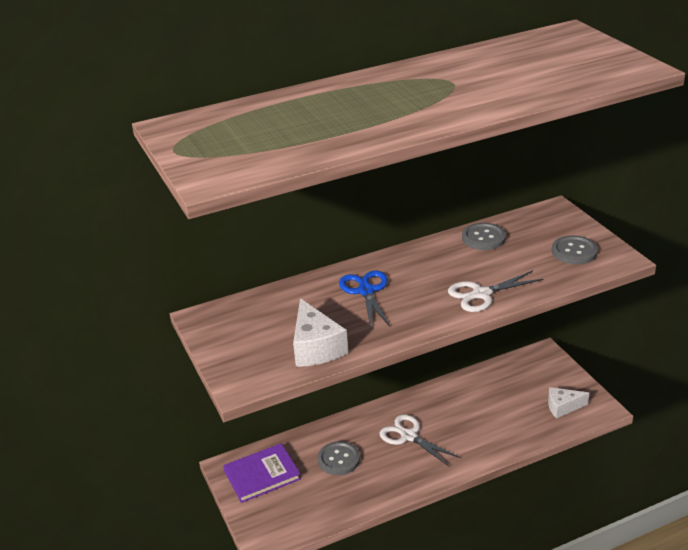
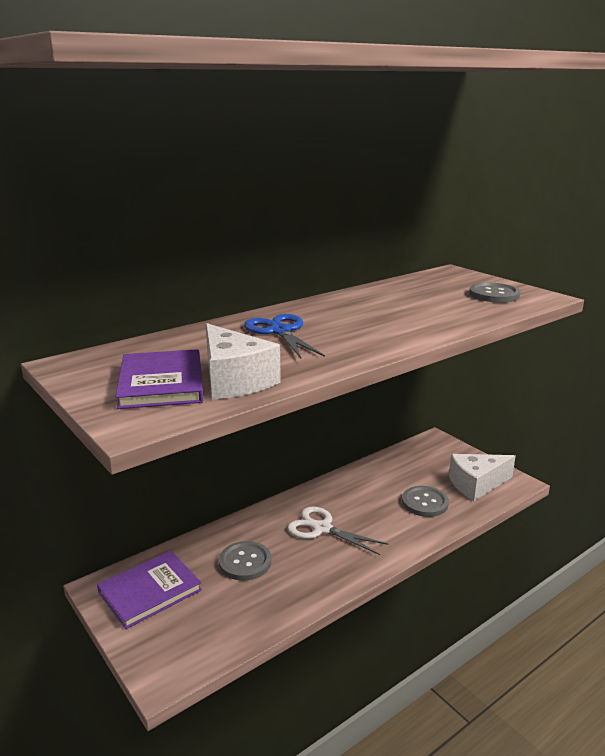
camera: 15 degrees left, 10 degrees down
white scissors [448,270,544,312] -> none
grey button [462,223,506,250] -> grey button moved to [402,486,449,517]
white cheese [548,387,589,419] -> white cheese [449,454,516,501], size x1.51
none -> purple book [115,349,204,409]

